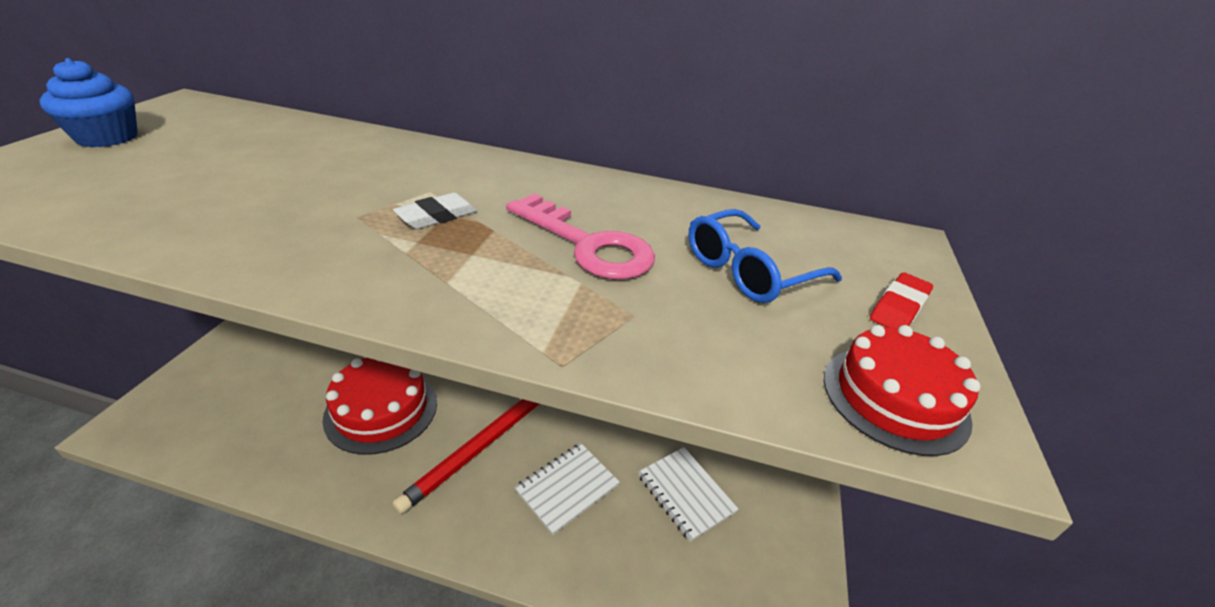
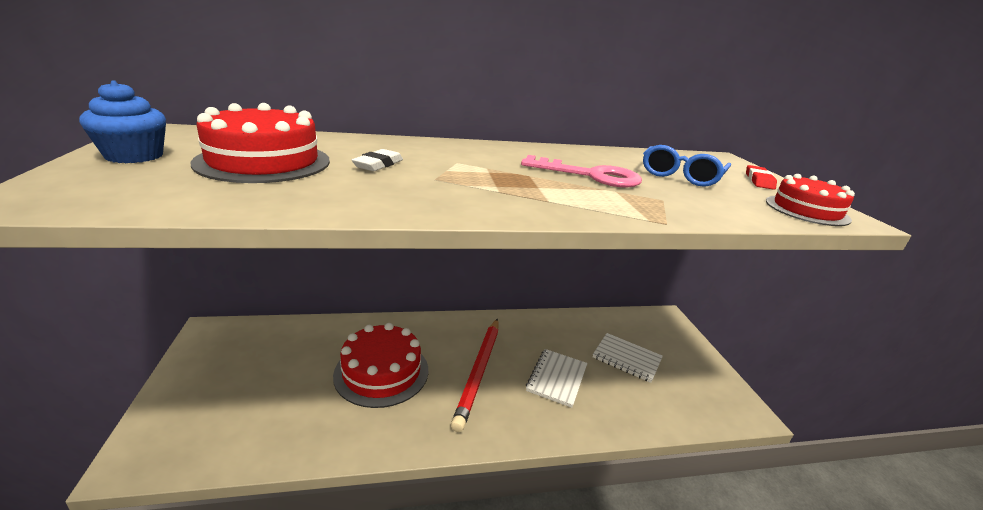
camera: 25 degrees left, 10 degrees down
white eraser [393,193,477,229] -> white eraser moved to [352,149,403,171]
none -> red cake [190,103,330,183]

